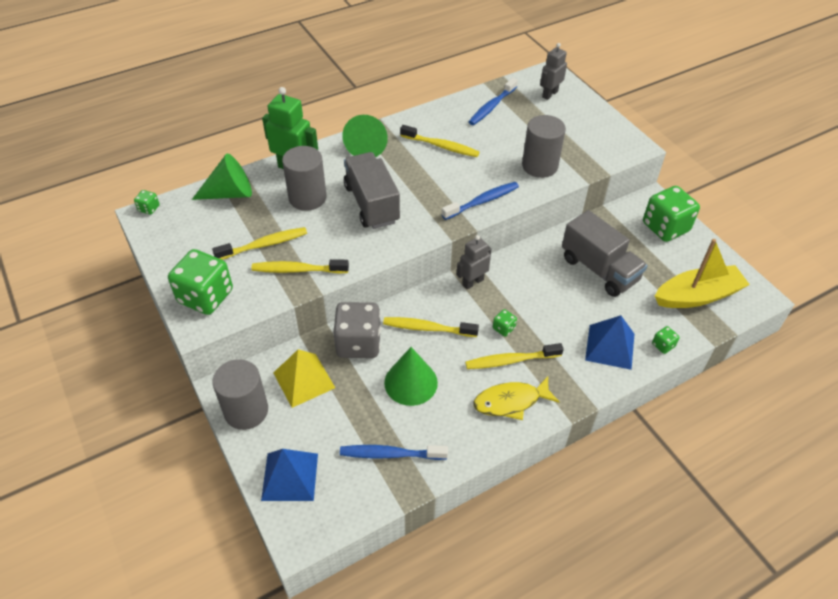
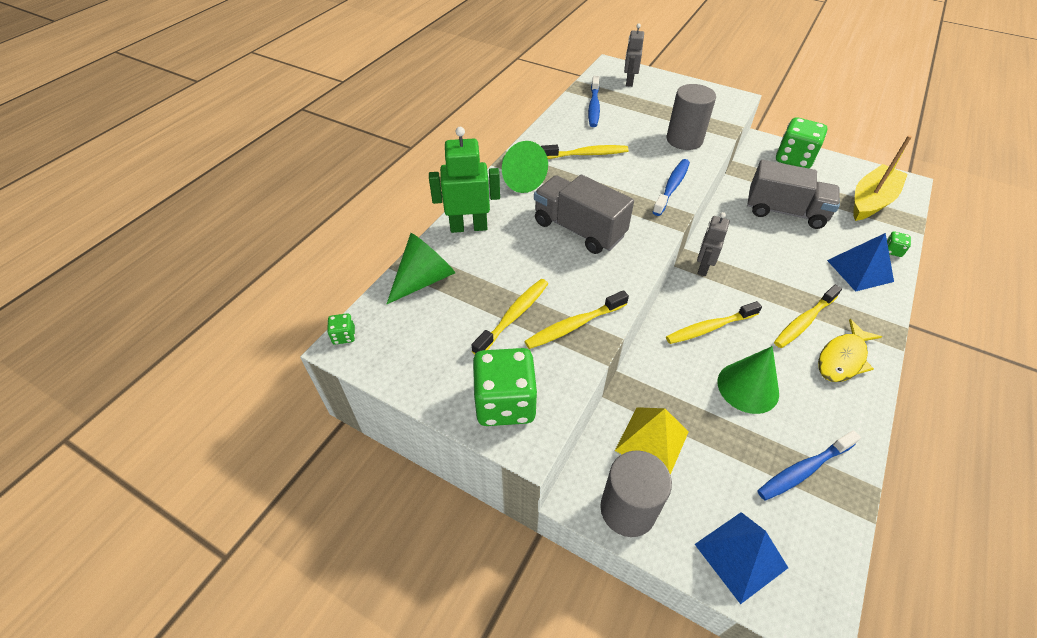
camera: 30 degrees left, 0 degrees up
grey cylinder [282,146,327,211] -> none
grey dice [333,302,381,358] -> none
green dice [493,309,517,337] -> none

